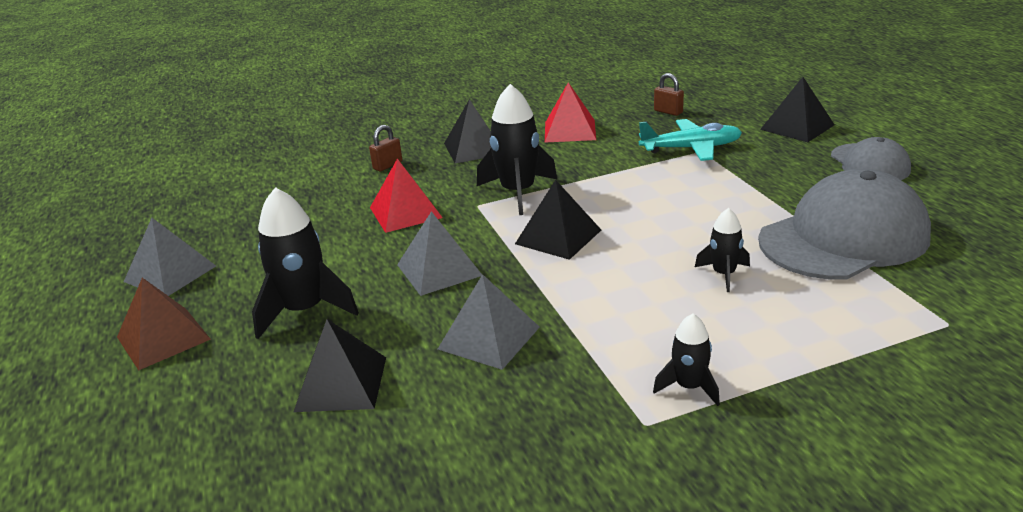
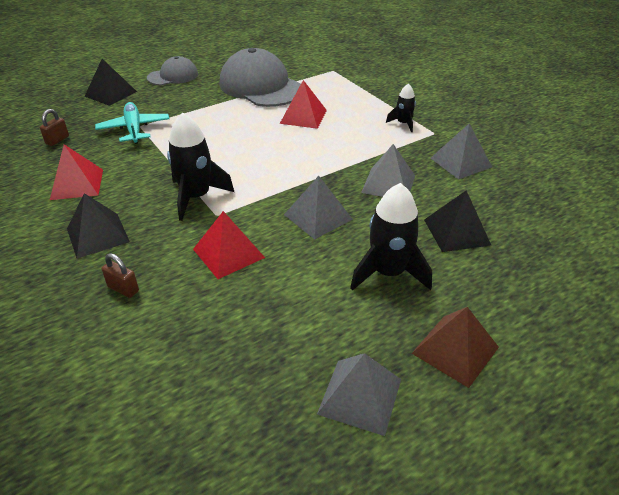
camera: 105 degrees left, 10 degrees up
black pyramid [515,180,601,260] -> none
black rocket [695,208,750,292] -> red pyramid [280,80,327,129]
none -> grey pyramid [431,123,492,179]

